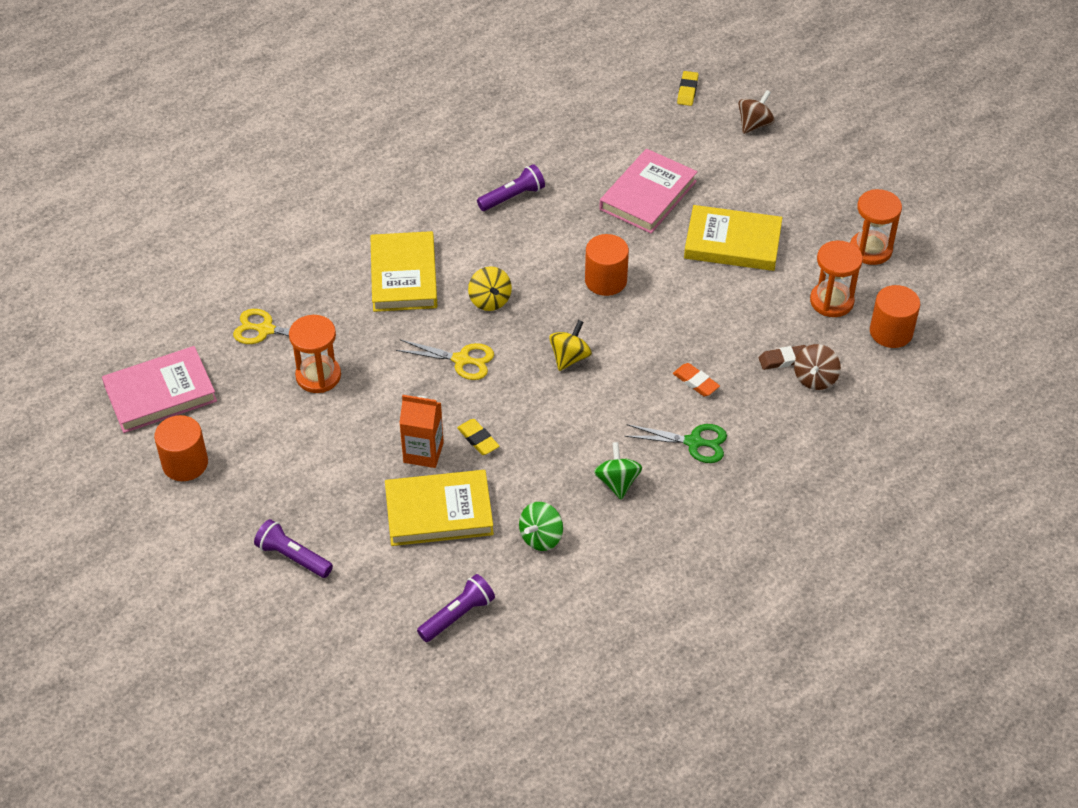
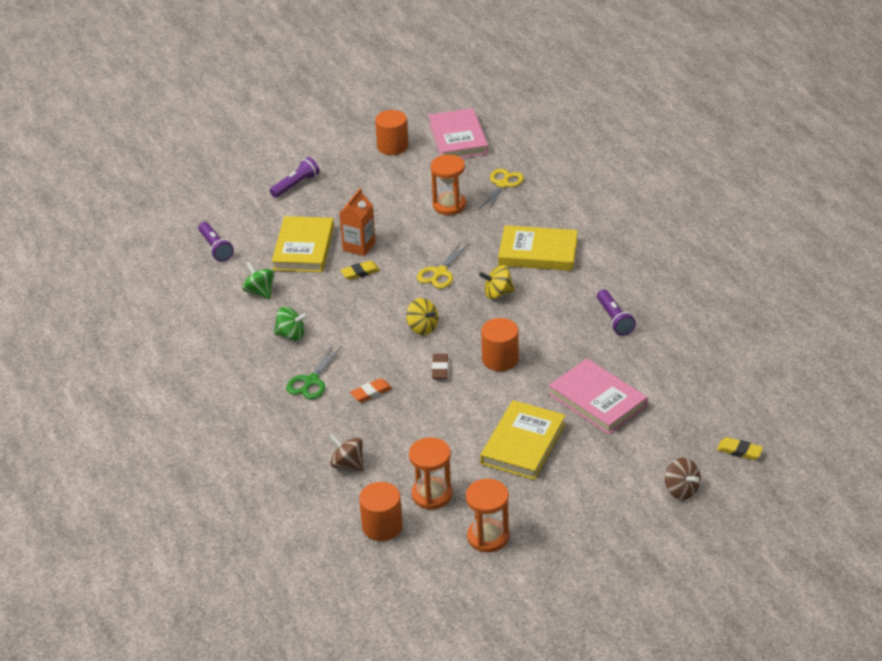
camera: 105 degrees right, 10 degrees down
brown eraser [759,345,806,370] -> brown eraser moved to [432,354,448,379]

